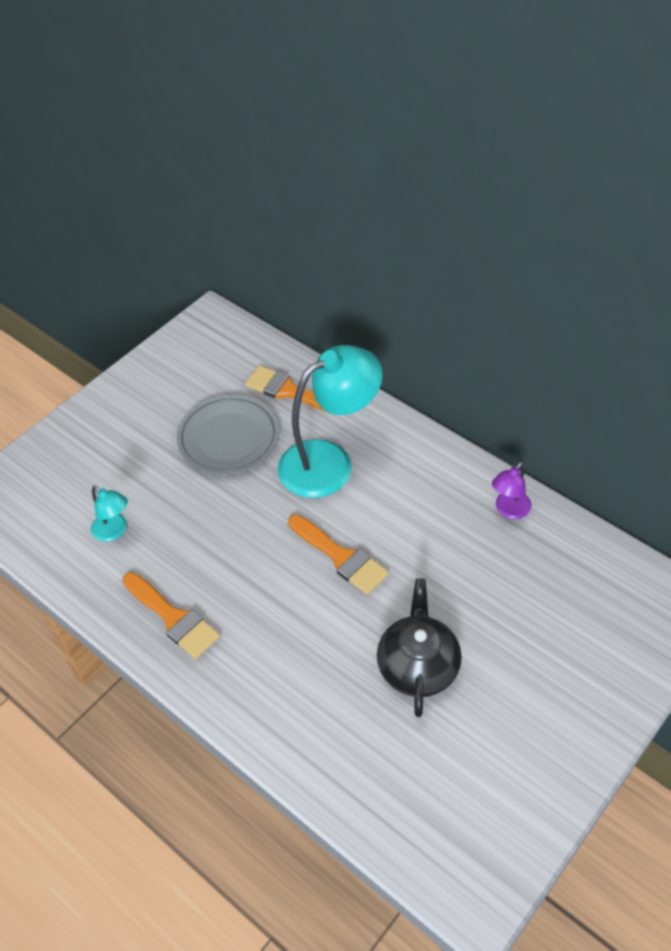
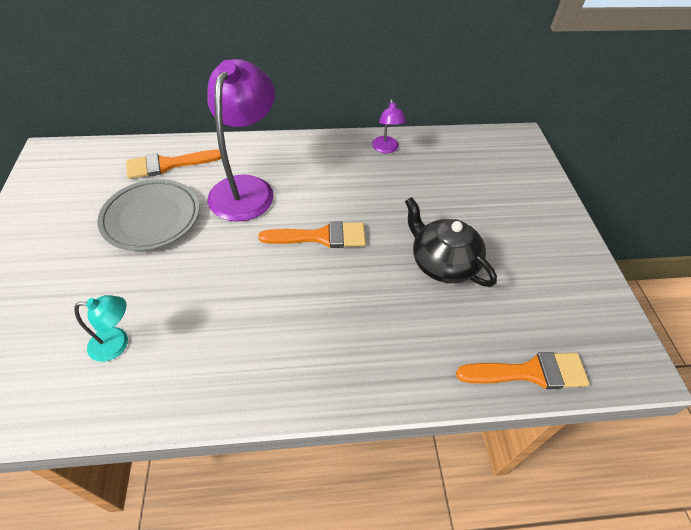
camera: 50 degrees left, 0 degrees up
orange brush [122,572,220,659] -> orange brush moved to [456,352,590,389]
turquoise lamp [278,345,383,498] -> purple lamp [207,59,275,222]

